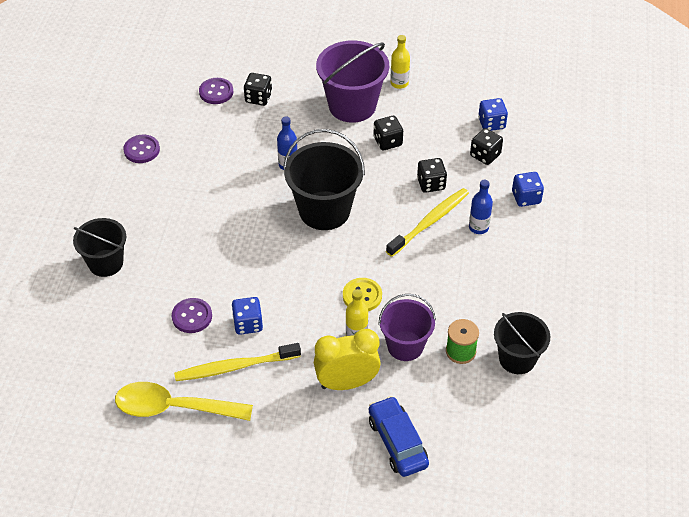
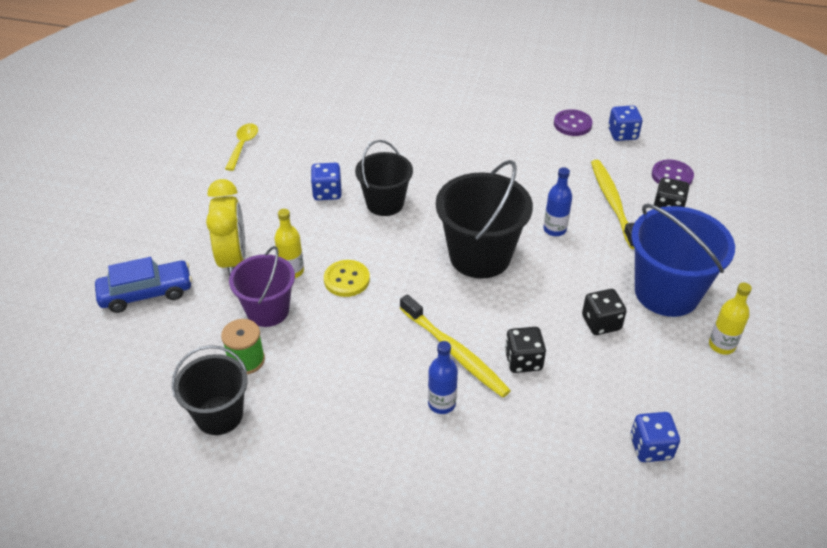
camera: 95 degrees right, 5 degrees down
black bucket [73,218,126,277] -> black bucket moved to [355,140,413,216]
yellow spoon [115,382,253,421] -> yellow spoon [225,123,258,171], size x0.56
purple button [172,298,212,333] -> none
yellow toothbrush [174,343,301,381] -> yellow toothbrush moved to [591,160,635,249]
purple bucket [316,41,389,123] -> blue bucket [631,204,735,317]
black dice [470,128,503,165] -> none
blue dice [512,172,544,207] -> blue dice moved to [608,105,642,141]

